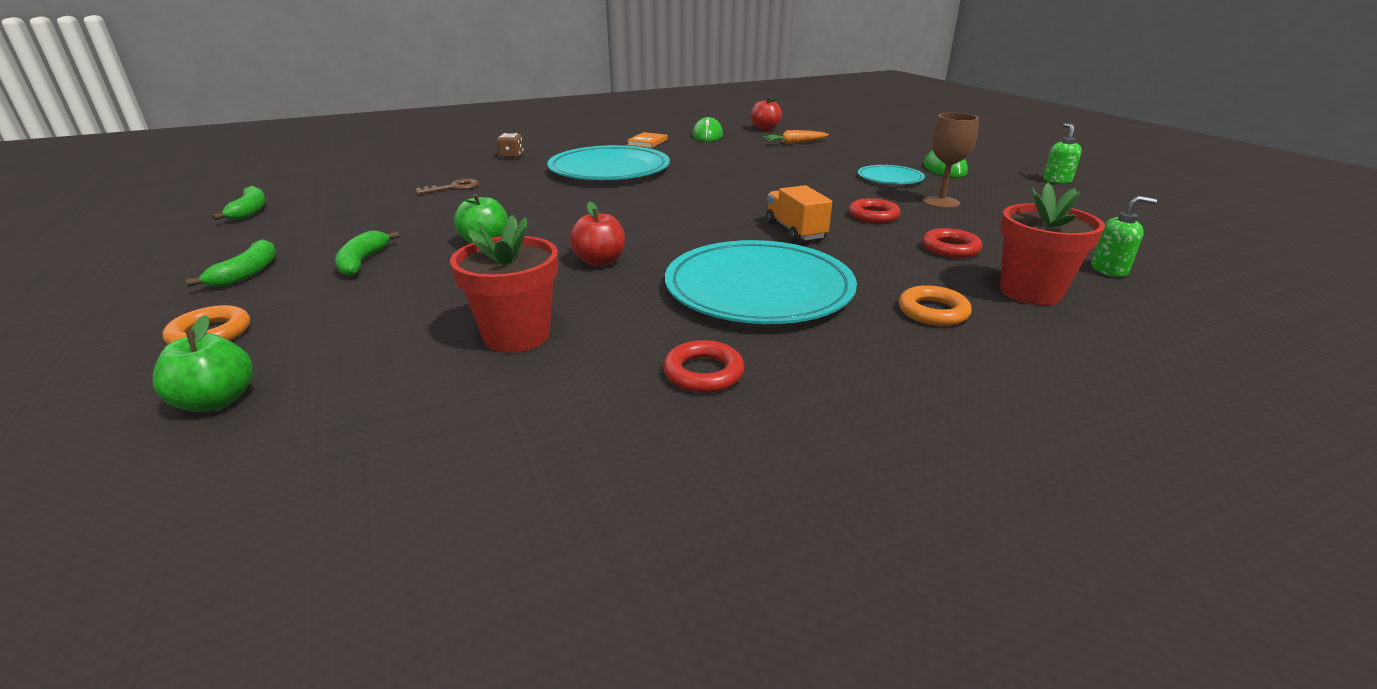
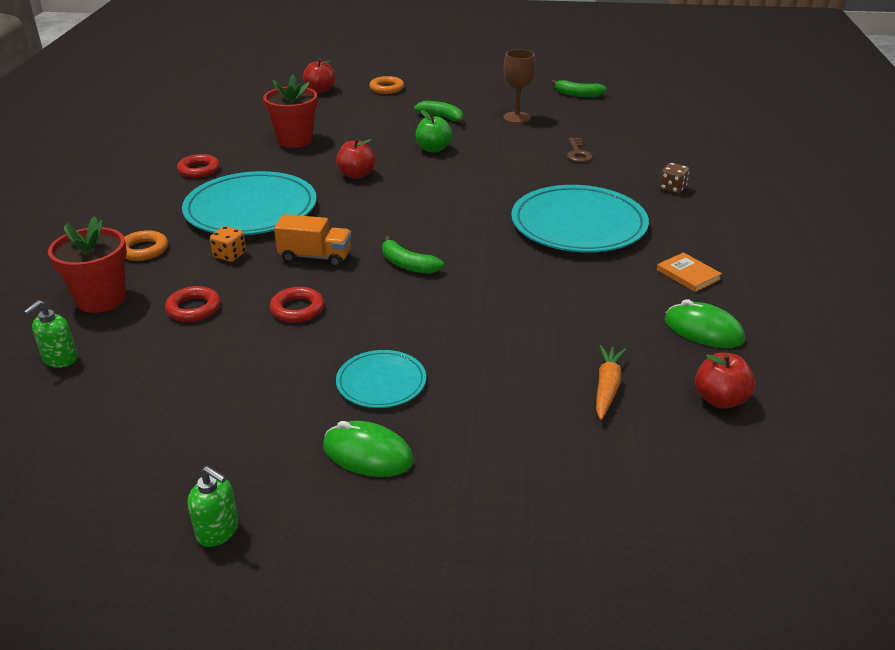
camera: 120 degrees right, 5 degrees up
green apple [152,315,253,412] -> red apple [303,59,335,93]
green banana [185,239,276,287] -> green banana moved to [382,236,444,274]
brown goblet [923,113,979,209] -> brown goblet moved to [503,49,536,123]
none -> orange dice [210,226,246,262]

